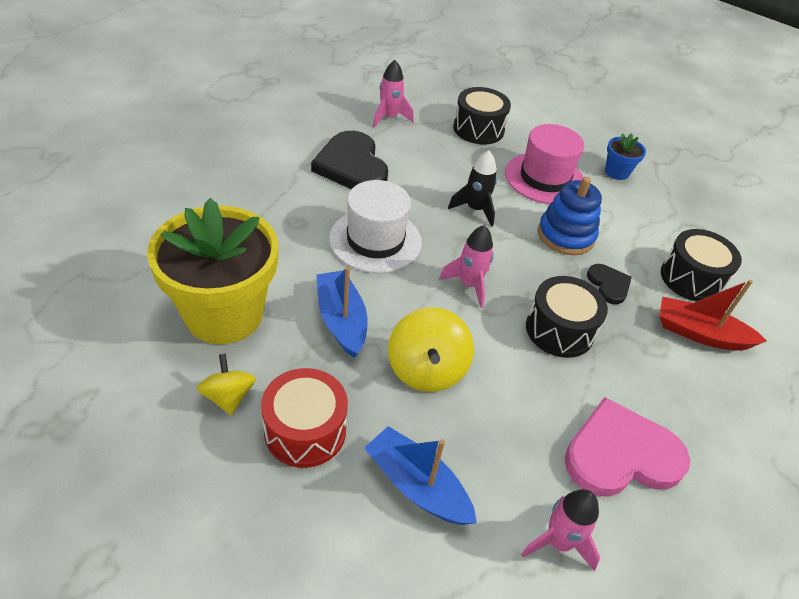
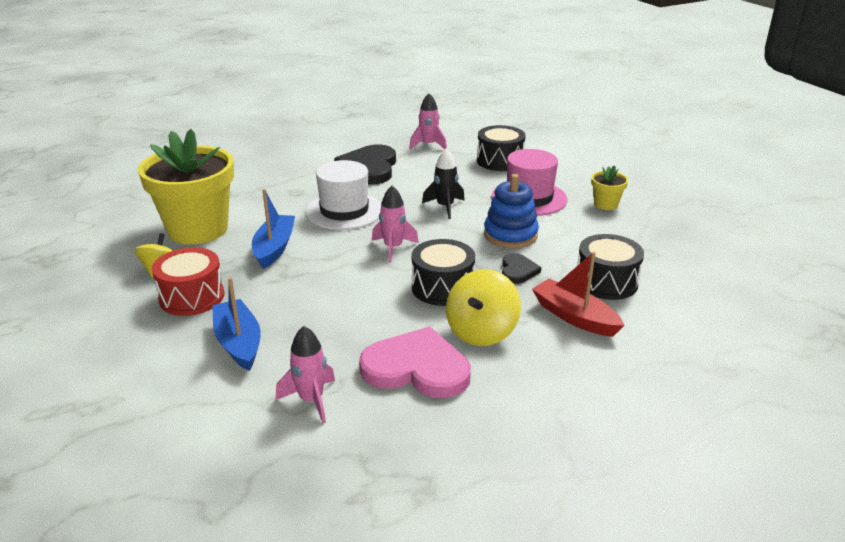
camera: 30 degrees right, 15 degrees down
yellow spinning top [388,307,474,392] -> yellow spinning top moved to [446,269,521,346]
blue flower pot [605,133,646,180] -> yellow flower pot [591,165,628,210]

